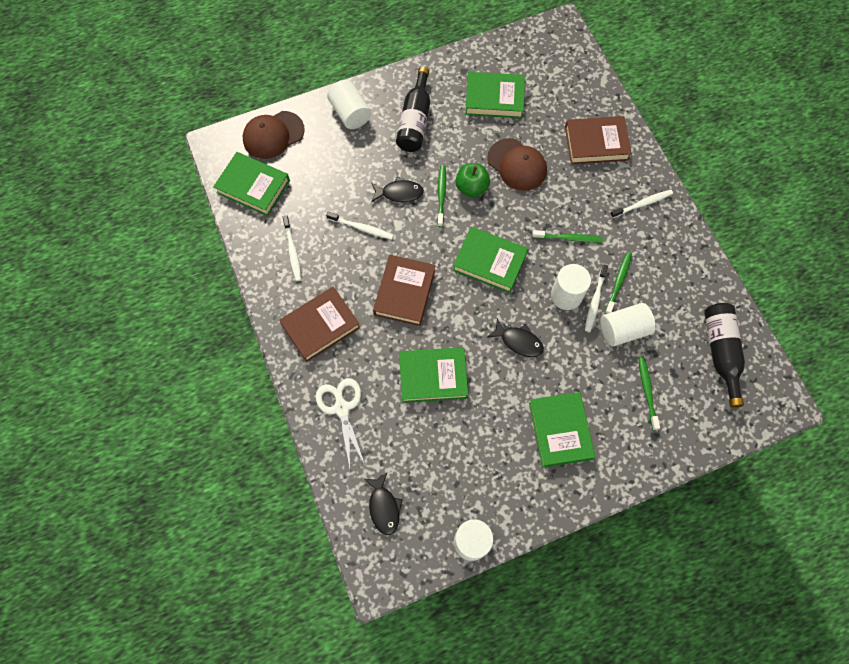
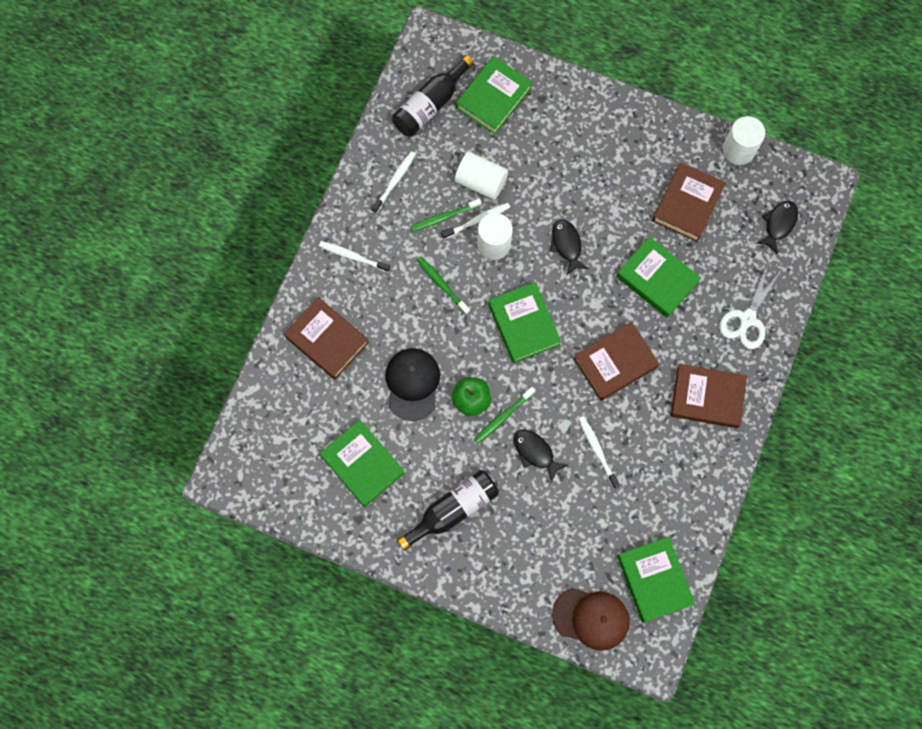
camera: 135 degrees left, 5 degrees up
white toothbrush [283,215,301,281] -> white toothbrush moved to [371,151,416,213]
white cylinder [327,80,371,129] -> none
brown cap [487,138,547,191] -> black cap [385,348,440,421]
green book [529,392,595,468] -> green book moved to [456,56,533,135]
green toothbrush [638,356,660,430] -> none
none -> brown book [652,162,726,242]

